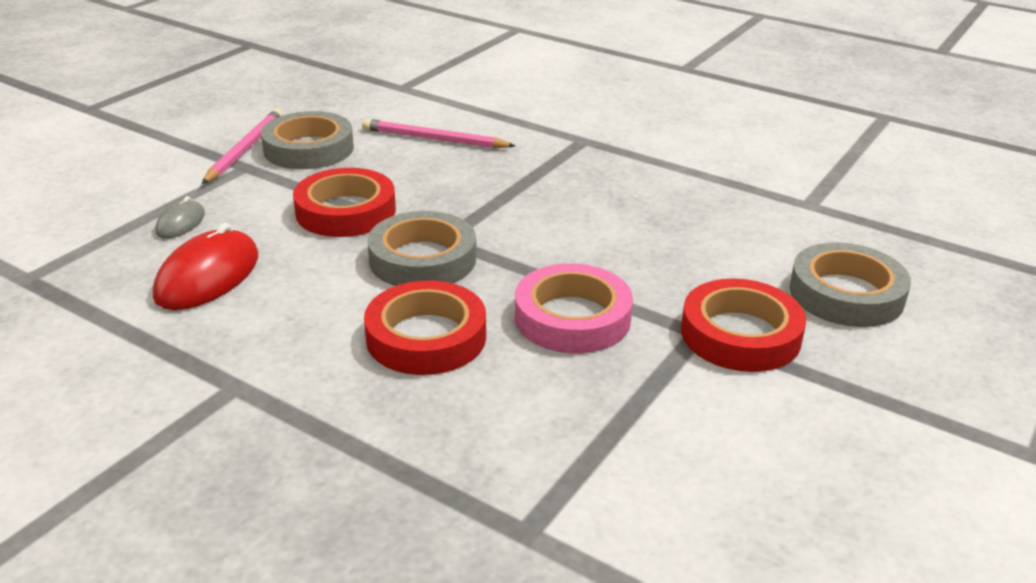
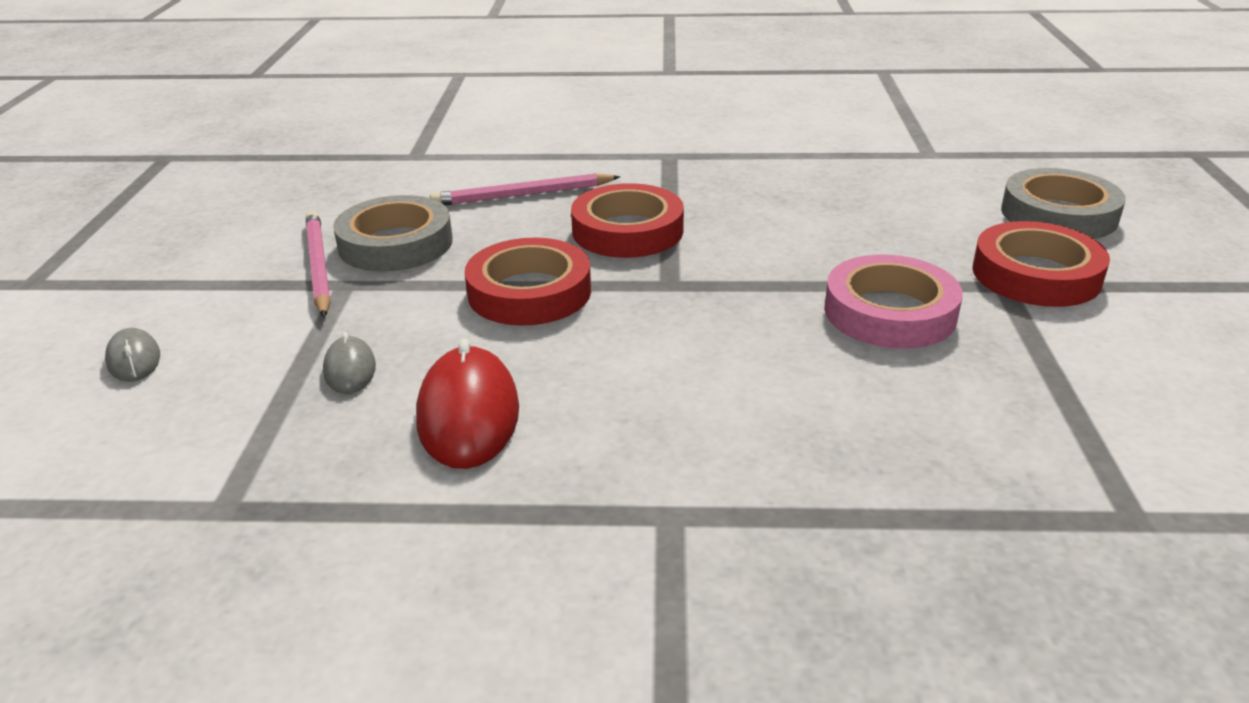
camera: 30 degrees left, 0 degrees up
red tape [364,281,486,375] -> red tape moved to [571,183,684,258]
grey tape [367,211,476,286] -> none
none -> grey mouse [105,328,160,382]

